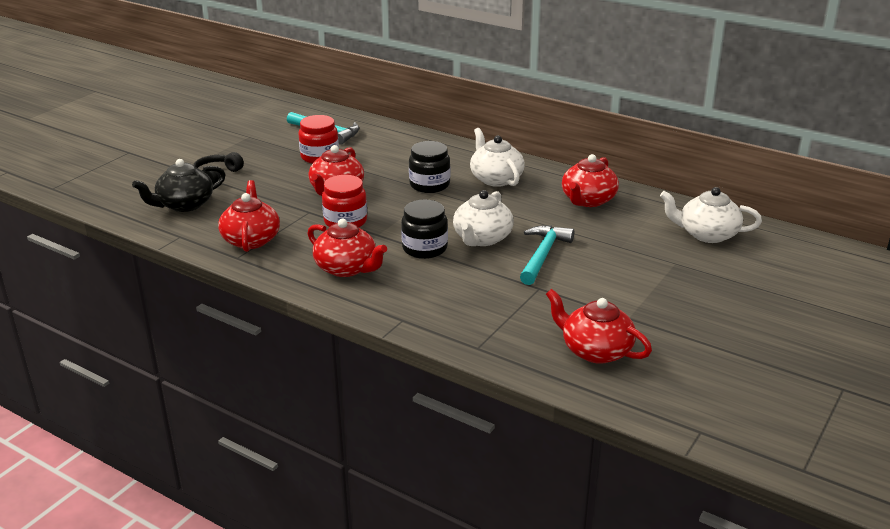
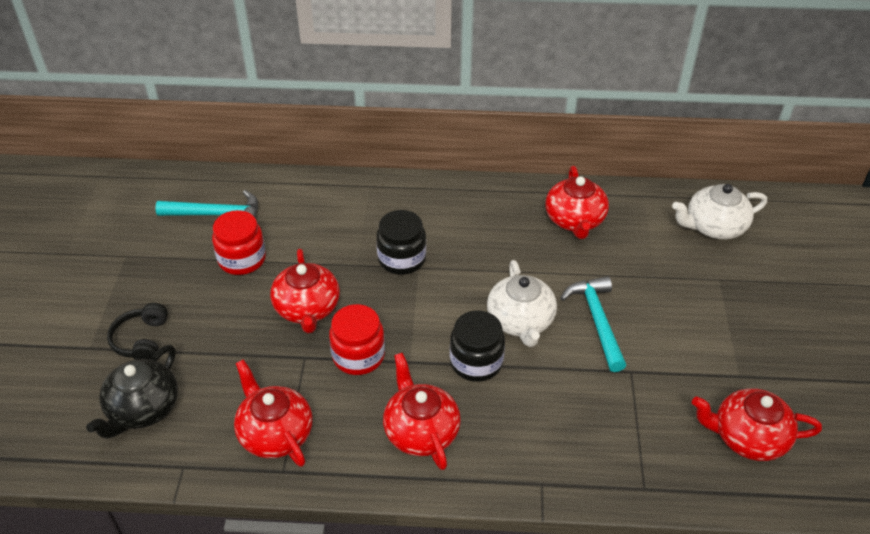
camera: 30 degrees left, 15 degrees up
red teapot [307,219,387,277] -> red teapot turned 120 degrees counterclockwise [383,353,461,470]
white teapot [470,128,525,187] -> none

